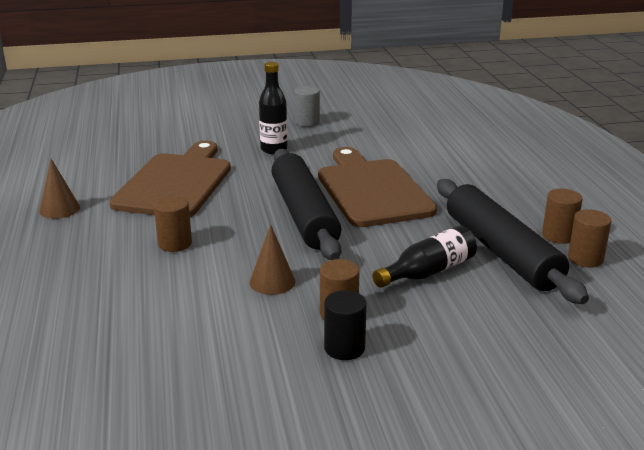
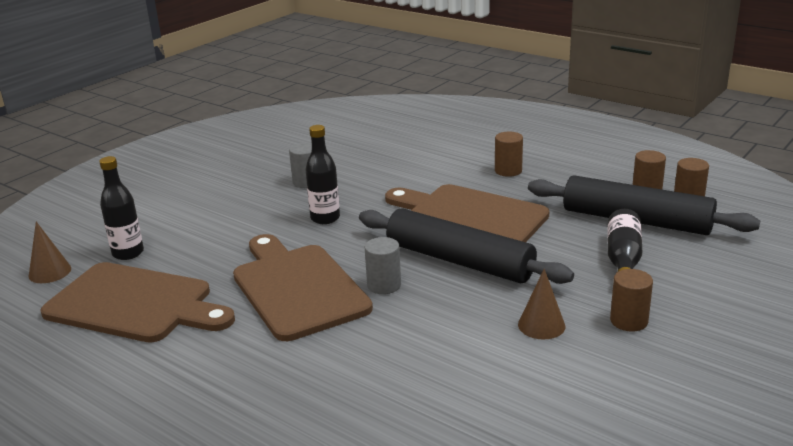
camera: 40 degrees left, 0 degrees up
brown cone [39,159,80,219] -> brown cone moved to [29,222,71,283]
brown cylinder [154,196,192,252] -> brown cylinder moved to [495,132,523,177]
black cylinder [324,290,367,360] -> none
none -> brown cutting board [40,262,235,342]
none -> black bottle [99,156,144,260]
none -> grey cylinder [365,237,401,294]

